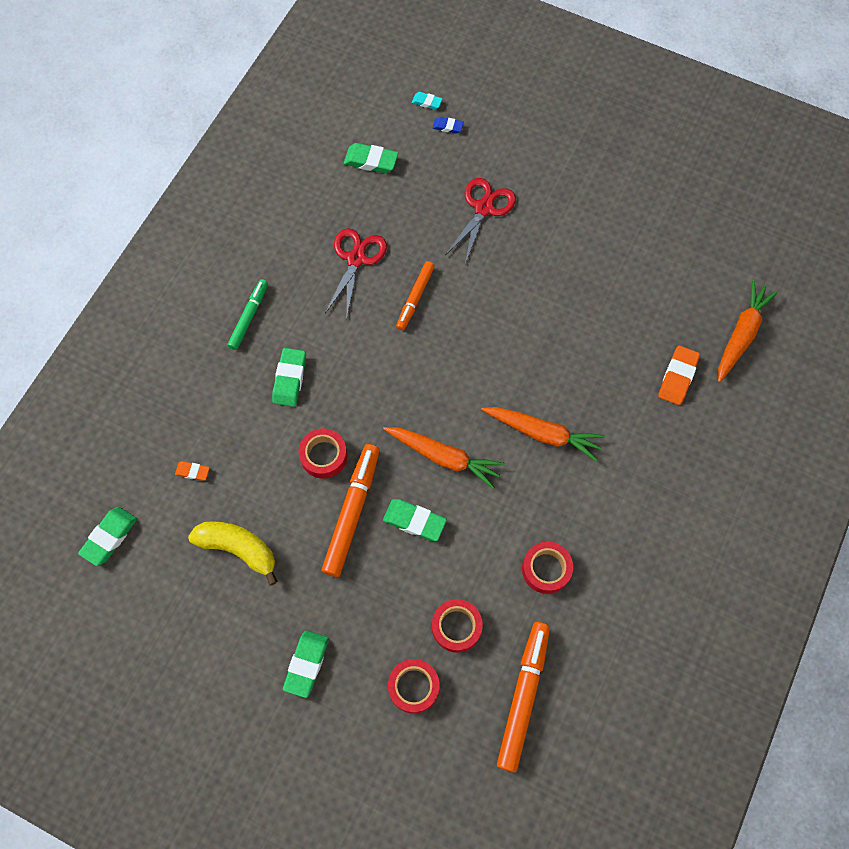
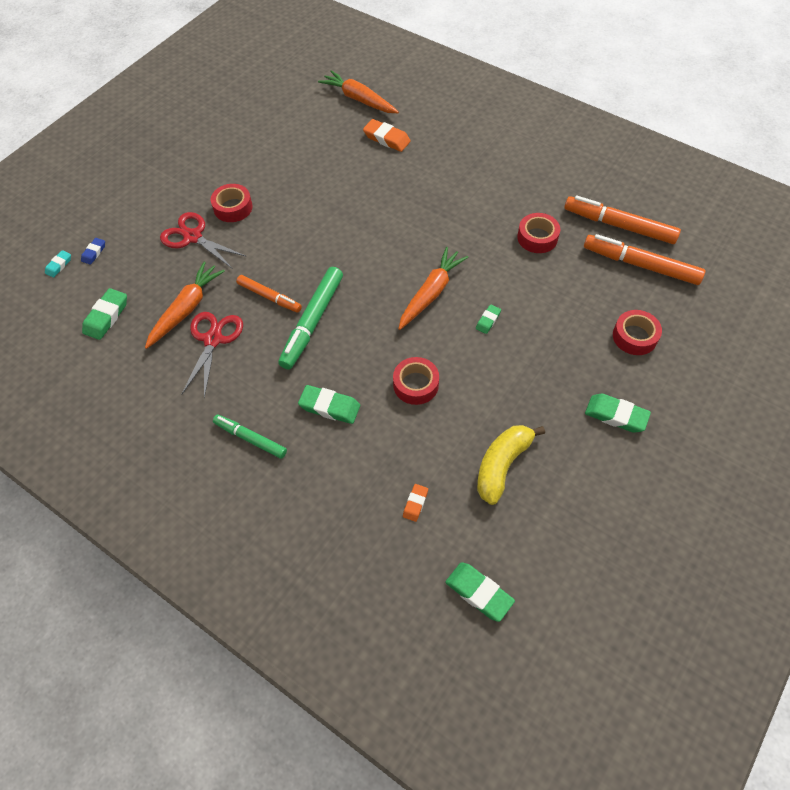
camera: 80 degrees left, 10 degrees down
orange marker [322,444,380,577] -> orange marker moved to [564,195,681,244]
red scissors [325,228,387,316] -> red scissors turned 75 degrees clockwise [181,312,243,398]
green eraser [383,499,447,541] -> green eraser [476,304,501,334], size x0.57
red tape [432,599,483,653] -> red tape moved to [211,184,253,222]
orange carrot [481,407,605,462] -> orange carrot moved to [145,261,225,349]
none -> green marker [278,267,343,370]

